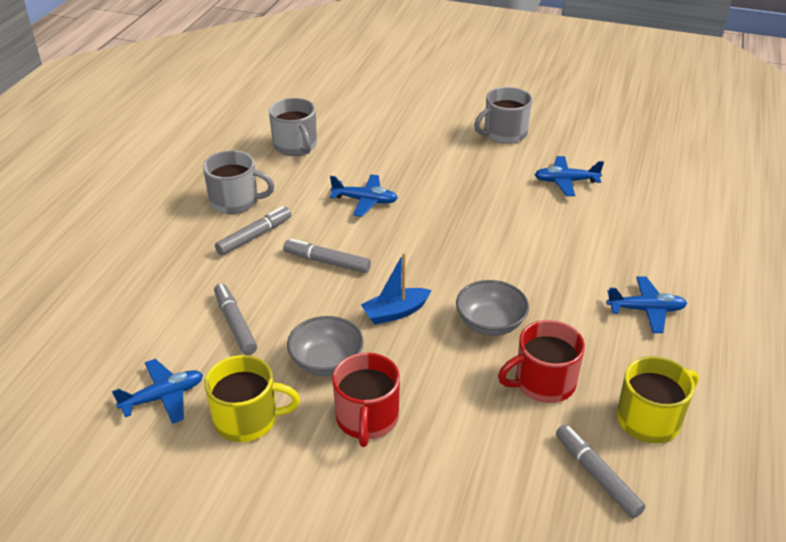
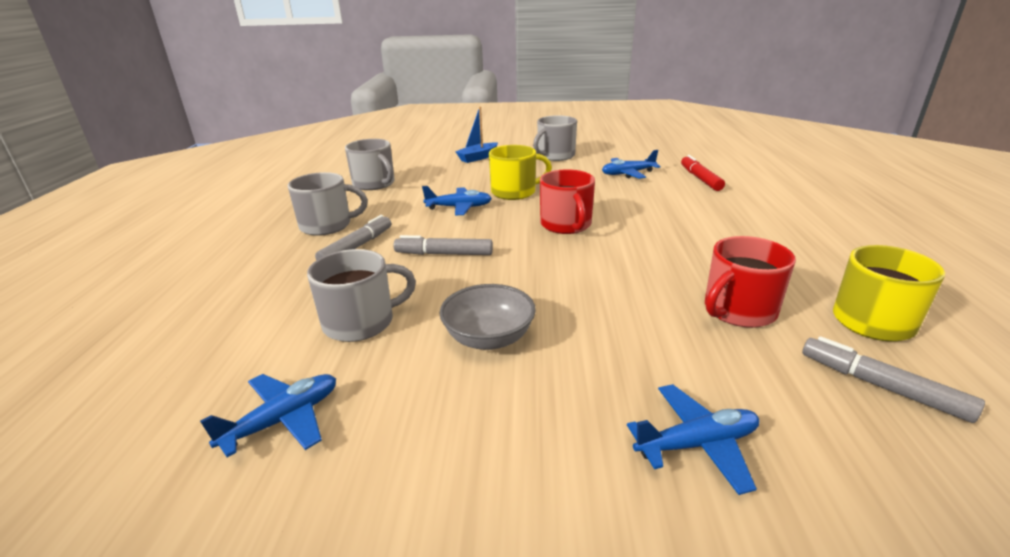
camera: 15 degrees left, 10 degrees down
yellow mug [204,355,300,442] -> yellow mug moved to [489,145,552,200]
grey marker [214,283,257,355] -> grey mug [307,249,416,342]
red mug [332,353,400,447] -> red mug moved to [540,170,595,234]
blue boat [361,253,431,325] -> blue boat moved to [455,107,498,163]
grey bowl [456,280,529,336] -> none
blue plane [606,276,687,333] -> blue plane moved to [627,384,759,495]
none -> red marker [681,155,725,191]

